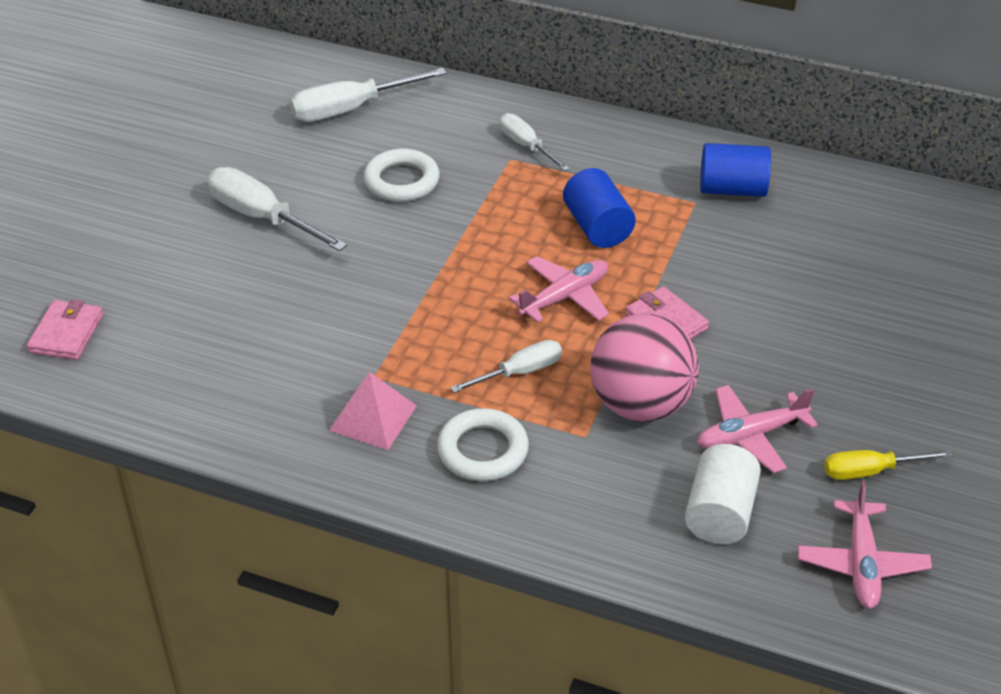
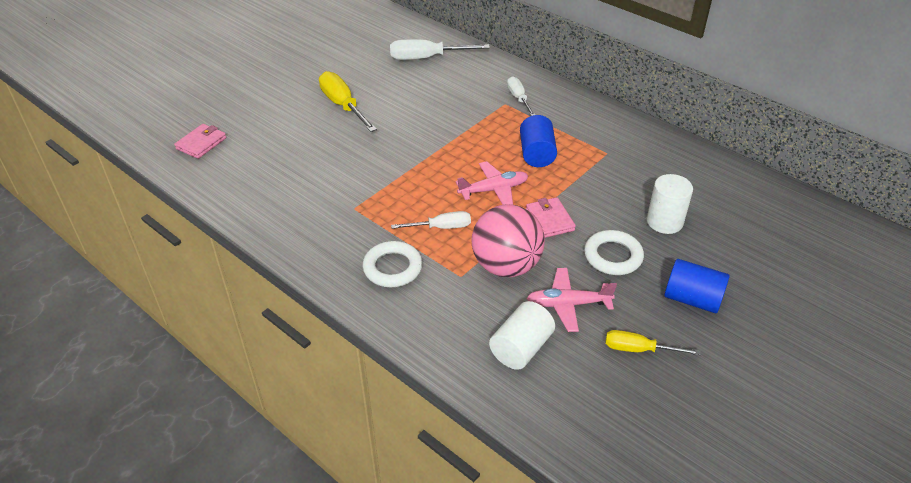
camera: 20 degrees right, 0 degrees up
white screwdriver [207,167,347,251] -> yellow screwdriver [319,71,377,132]
pink pyramid [329,372,417,450] -> none
white ring [363,149,440,202] -> white ring moved to [584,230,644,275]
blue cylinder [700,143,771,197] -> blue cylinder moved to [664,259,730,313]
pink plane [797,481,932,609] -> none
none -> white cylinder [647,174,693,234]

